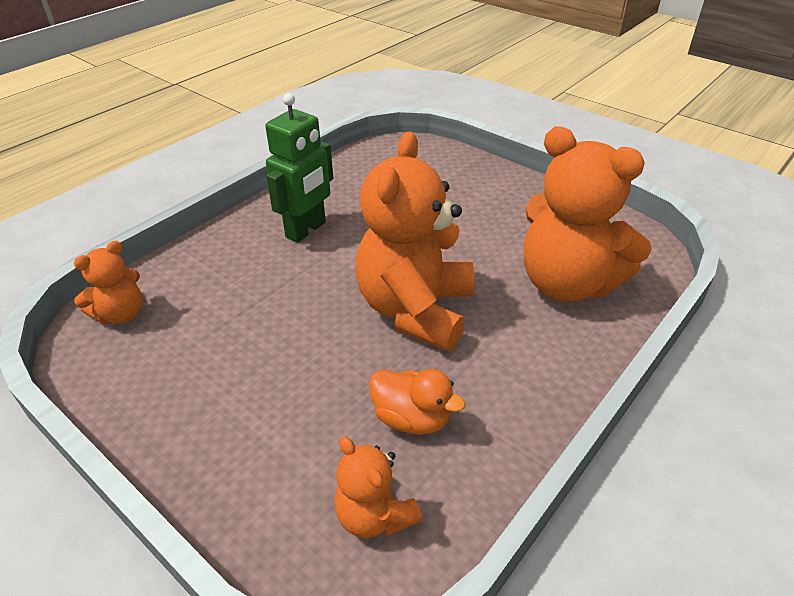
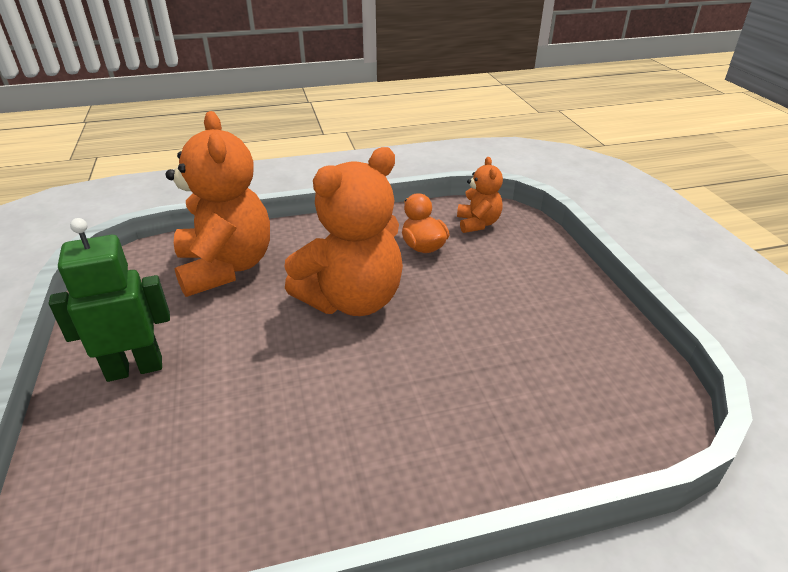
camera: 145 degrees left, 5 degrees down
orange teddy bear [74,241,142,324] -> none
green robot [265,93,333,243] -> green robot moved to [49,218,170,382]

